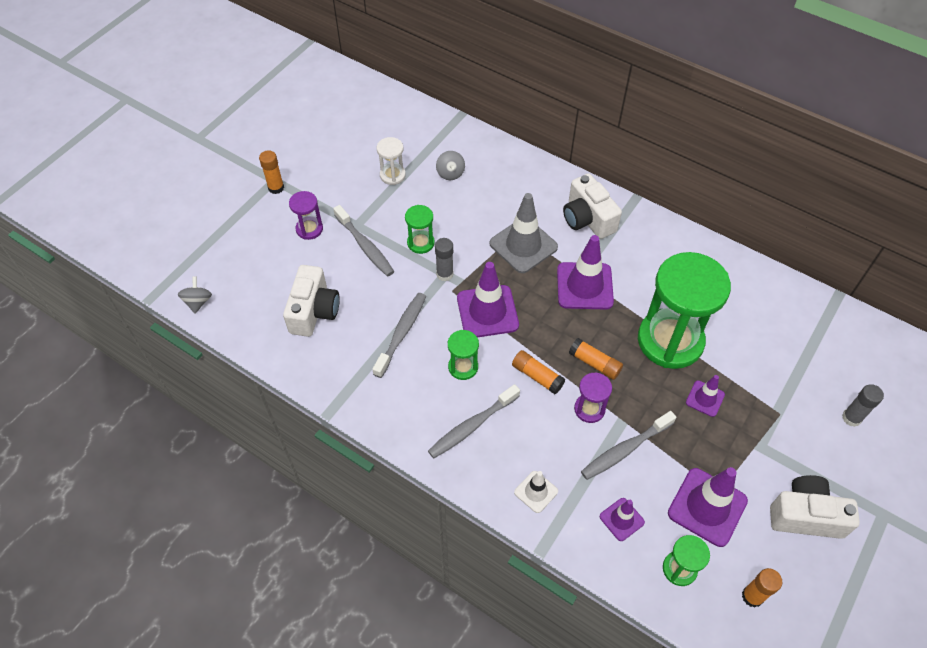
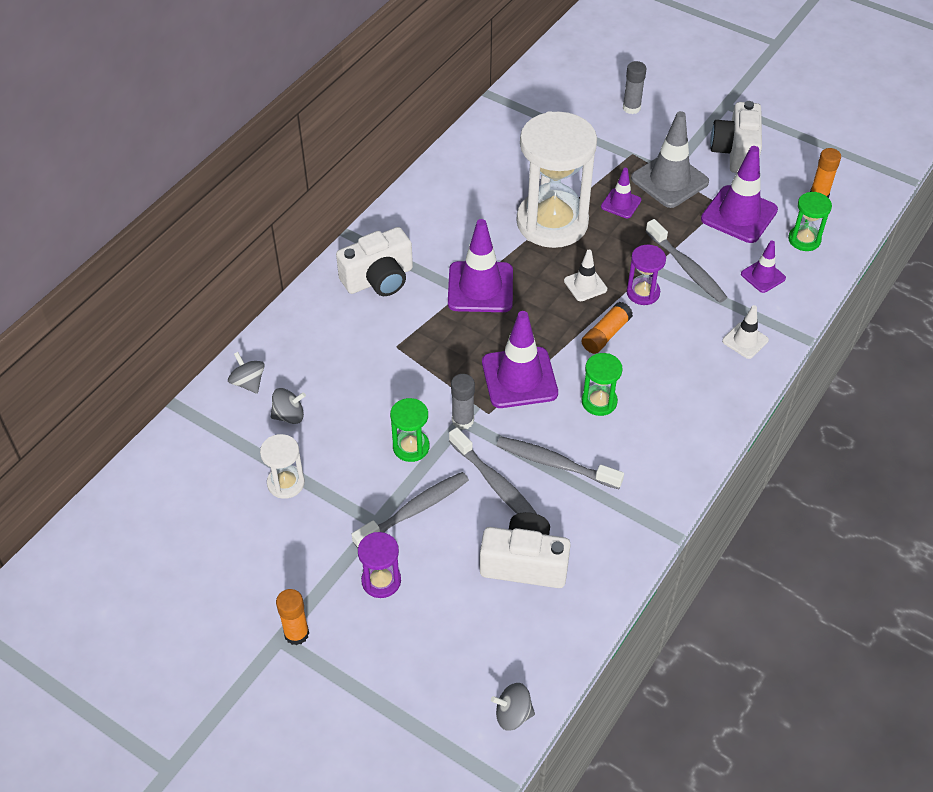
camera: 90 degrees left, 5 degrees down
grey toothbrush [428,384,520,458] -> grey toothbrush moved to [449,427,537,514]
grey traffic cone [490,193,558,273] -> grey traffic cone moved to [631,111,709,208]
orange glue stick [569,338,623,380] -> white traffic cone [564,250,607,301]
green hourglass [638,252,731,369] -> white hourglass [517,111,597,248]
none -> grey spinning top [228,352,265,394]

